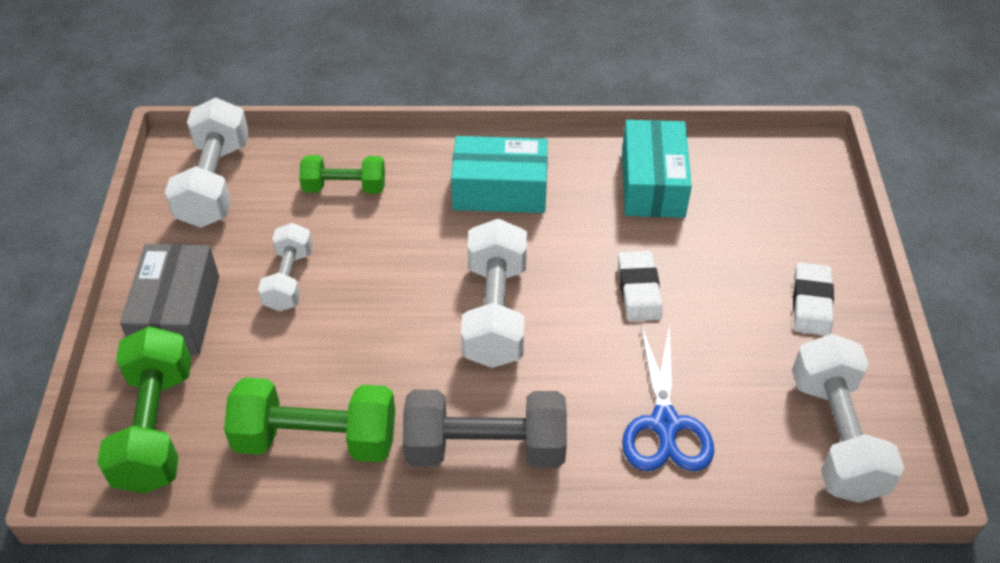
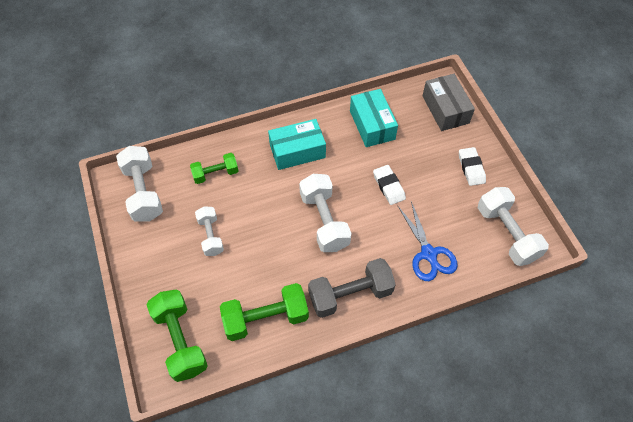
camera: 20 degrees left, 10 degrees up
grey box [120,244,219,355] -> grey box moved to [422,74,475,131]

